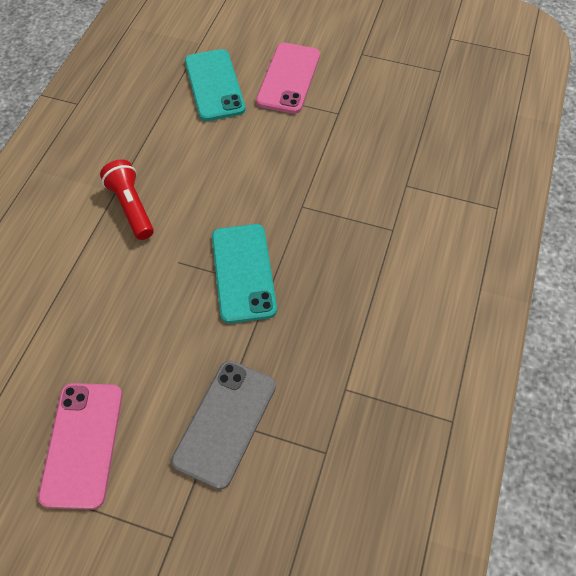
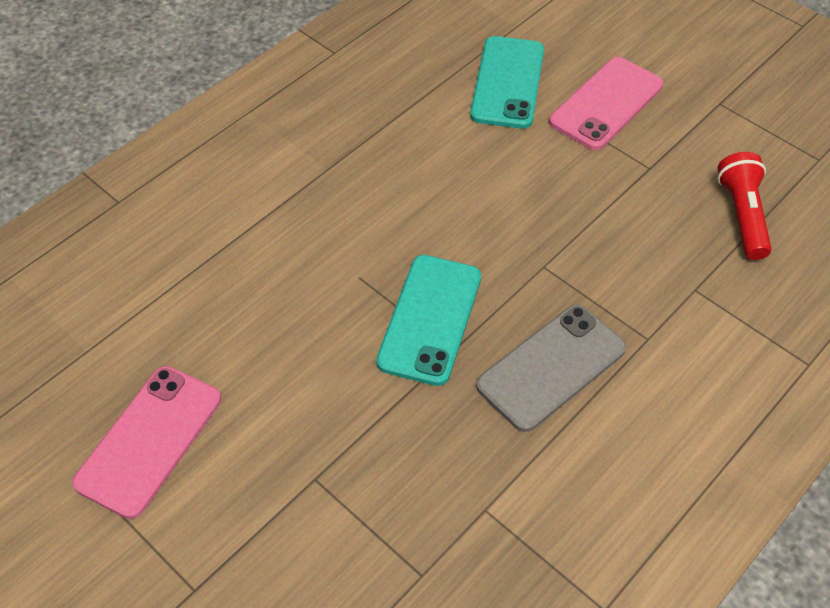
camera: 25 degrees right, 5 degrees down
red flashlight [100,159,154,240] -> red flashlight moved to [717,152,772,260]
grey phone [171,361,276,489] -> grey phone moved to [476,305,626,432]

